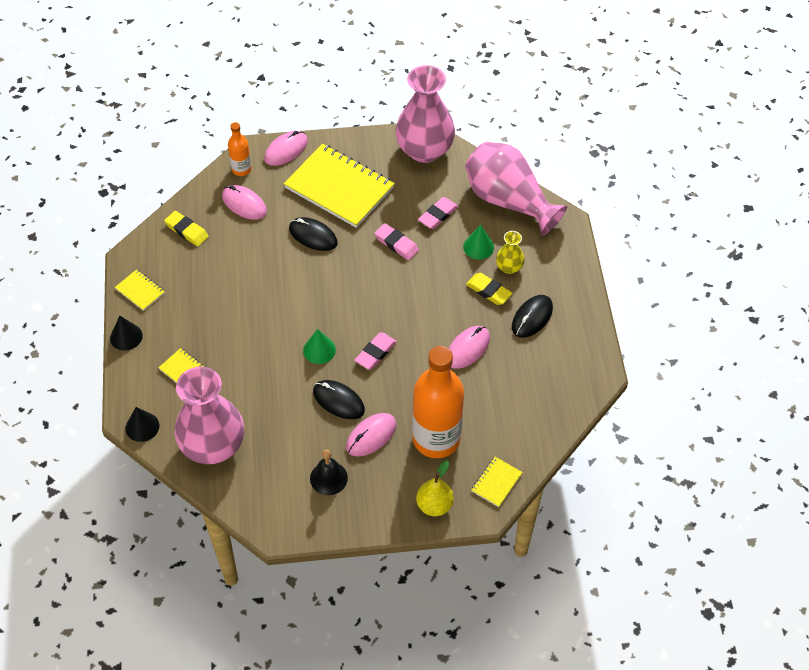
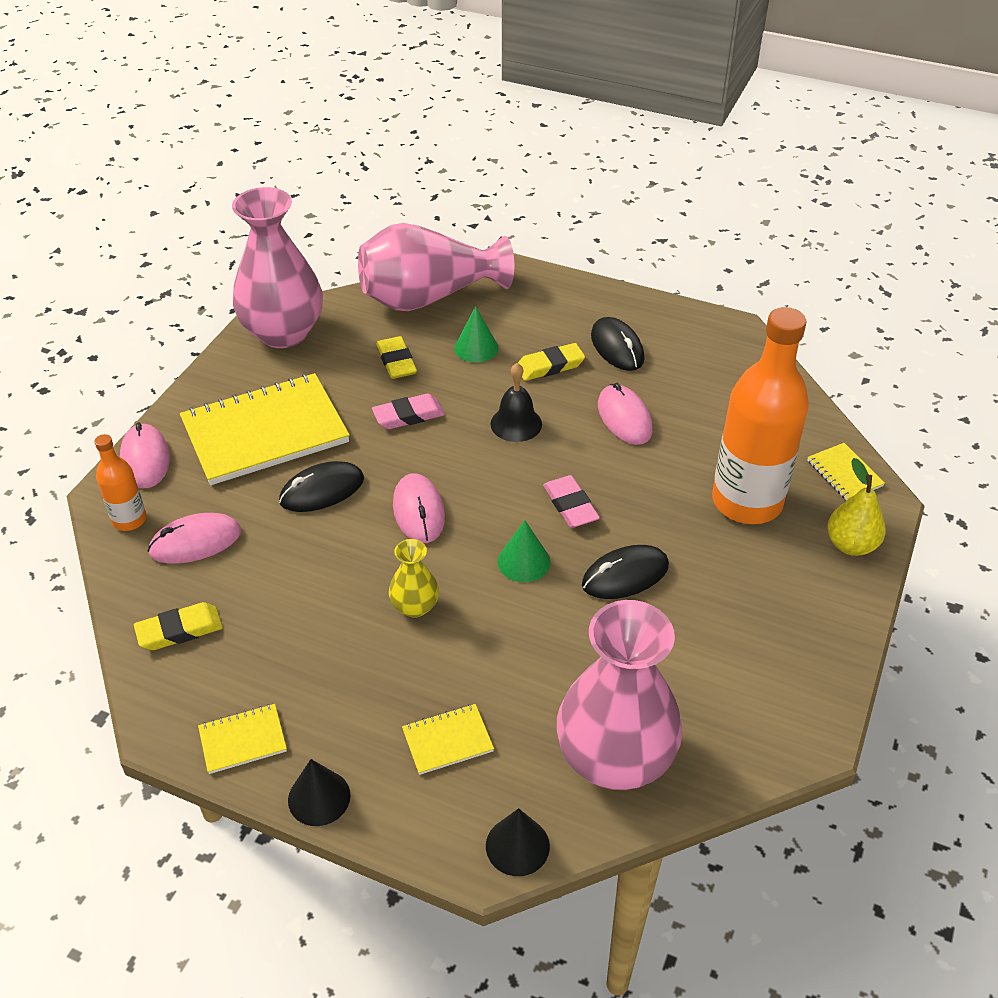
camera: 60 degrees left, 10 degrees down
black bell [310,449,348,495] -> black bell moved to [490,363,542,442]
pink mouse [346,413,396,457] -> pink mouse moved to [393,474,445,543]
pink eraser [418,197,459,229] -> yellow eraser [377,336,417,379]
yellow vase [496,231,525,274] -> yellow vase moved to [389,539,439,618]

